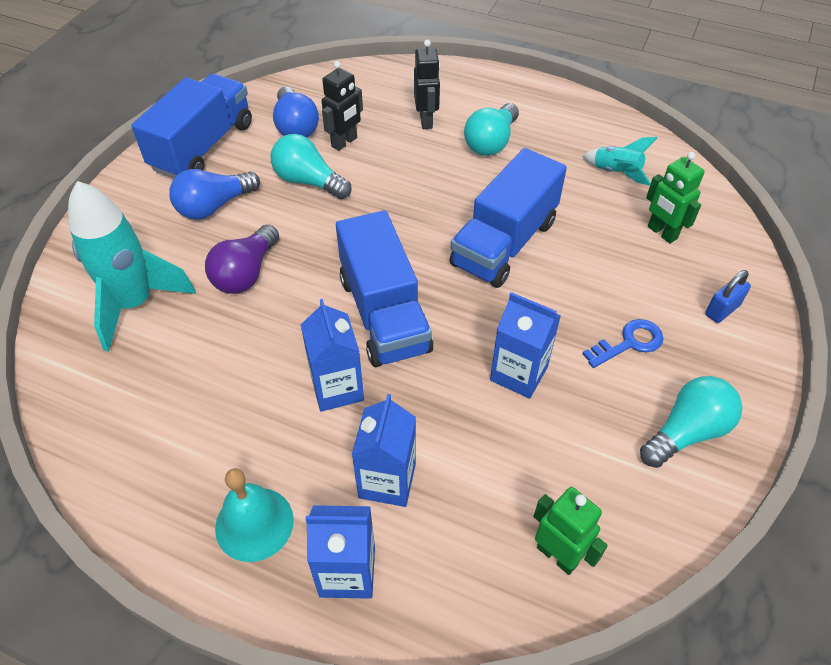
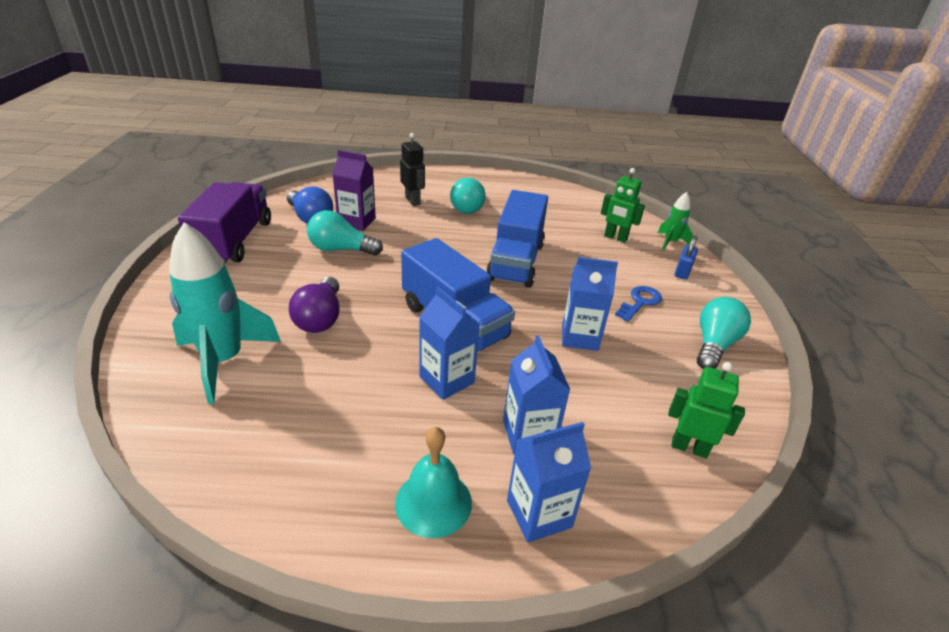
camera: 25 degrees left, 15 degrees down
blue truck [131,74,252,178] -> purple truck [178,182,271,264]
blue light bulb [169,169,260,220] -> none
black robot [322,61,363,151] -> purple carton [332,150,376,231]
turquoise rocket [582,137,657,185] -> none
none -> green rocket [658,192,693,251]

